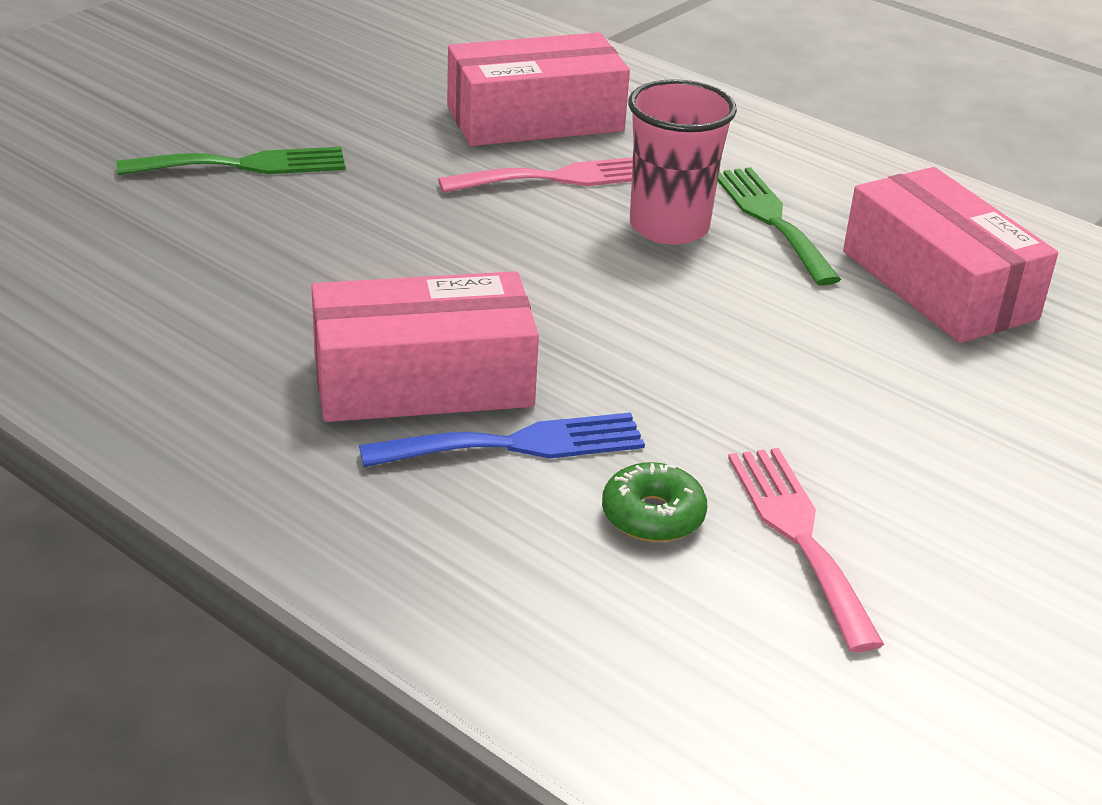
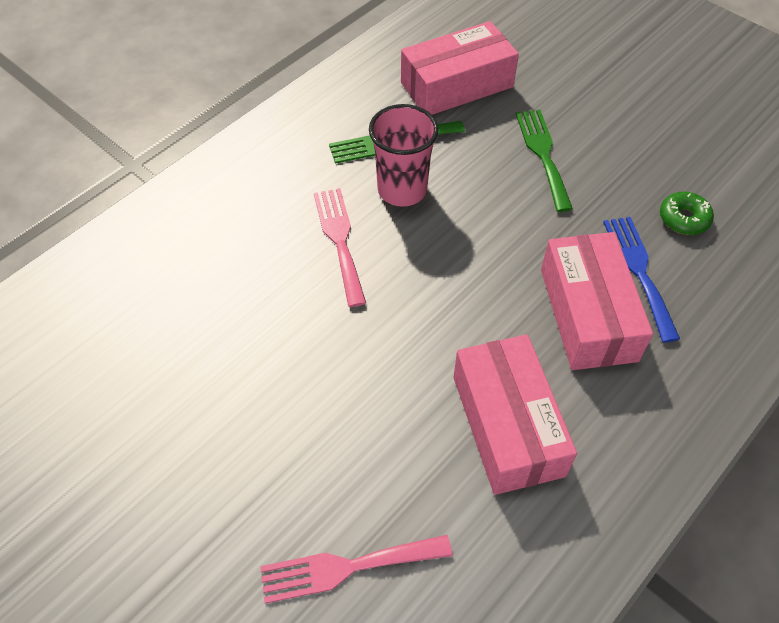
camera: 85 degrees left, 20 degrees up
green fork [117,147,346,175] -> green fork moved to [516,110,573,212]
pink box [447,33,630,146] -> pink box moved to [454,334,577,495]
pink fork [728,448,884,652] -> pink fork moved to [260,535,452,604]

